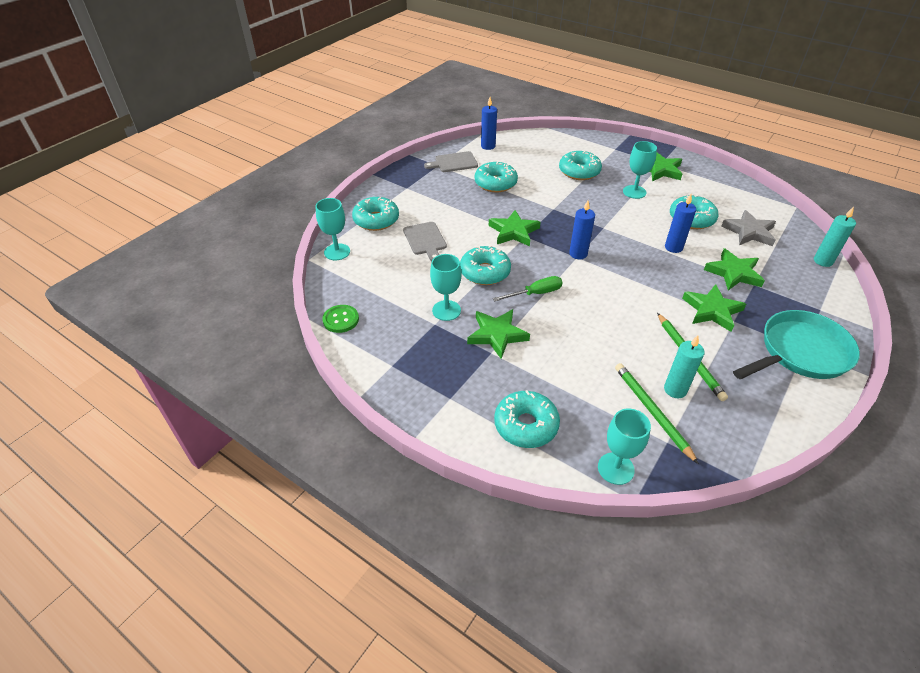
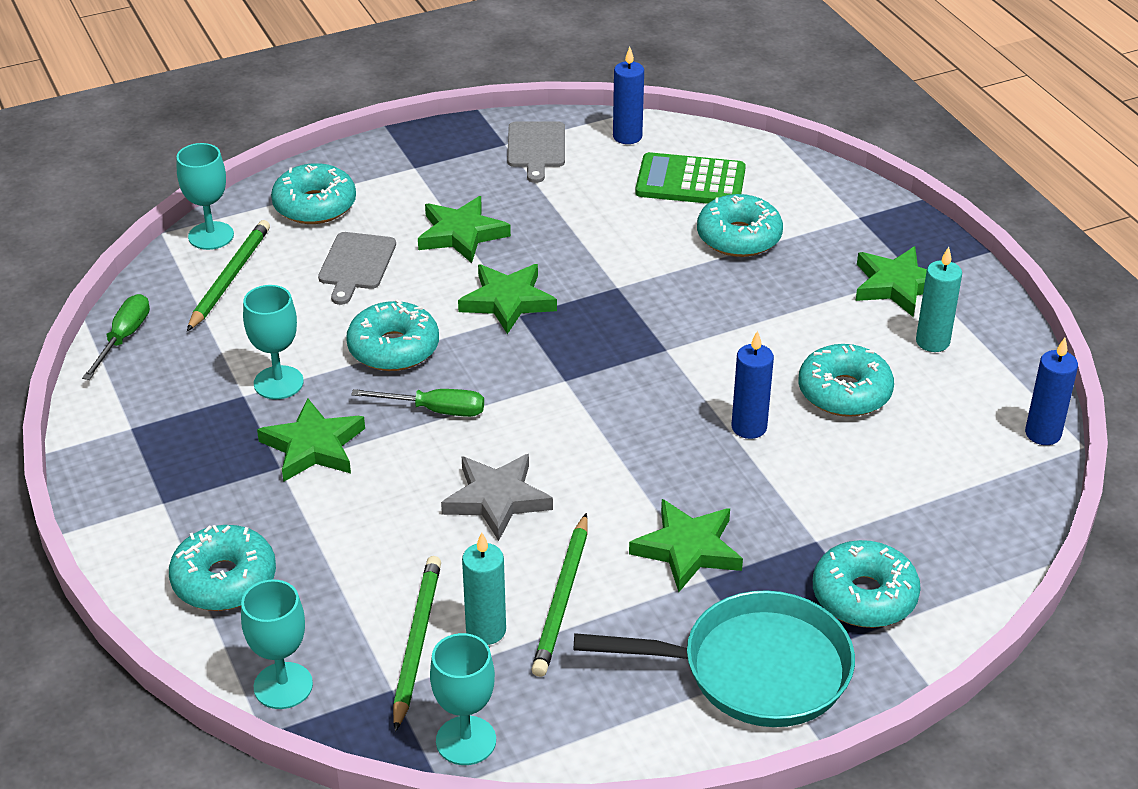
camera: 30 degrees right, 5 degrees down
green button [322,305,359,333] -> green screwdriver [82,294,150,380]
grey cutting board [424,151,478,172] -> grey cutting board turned 105 degrees counterclockwise [507,121,565,183]
turquoise donut [475,162,518,192] -> turquoise donut moved to [813,540,921,628]
blue candle [569,200,595,259] -> blue candle moved to [1025,338,1078,445]
turquoise goblet [623,141,657,199] -> turquoise goblet moved to [430,633,496,765]
green star [704,248,765,290] -> green star moved to [418,196,511,263]
grey star [721,210,776,246] -> grey star moved to [441,454,553,541]
turquoise candle [814,207,856,267] -> turquoise candle moved to [916,247,962,352]
none -> green pencil [187,220,270,331]
none -> green calculator [635,152,746,204]

